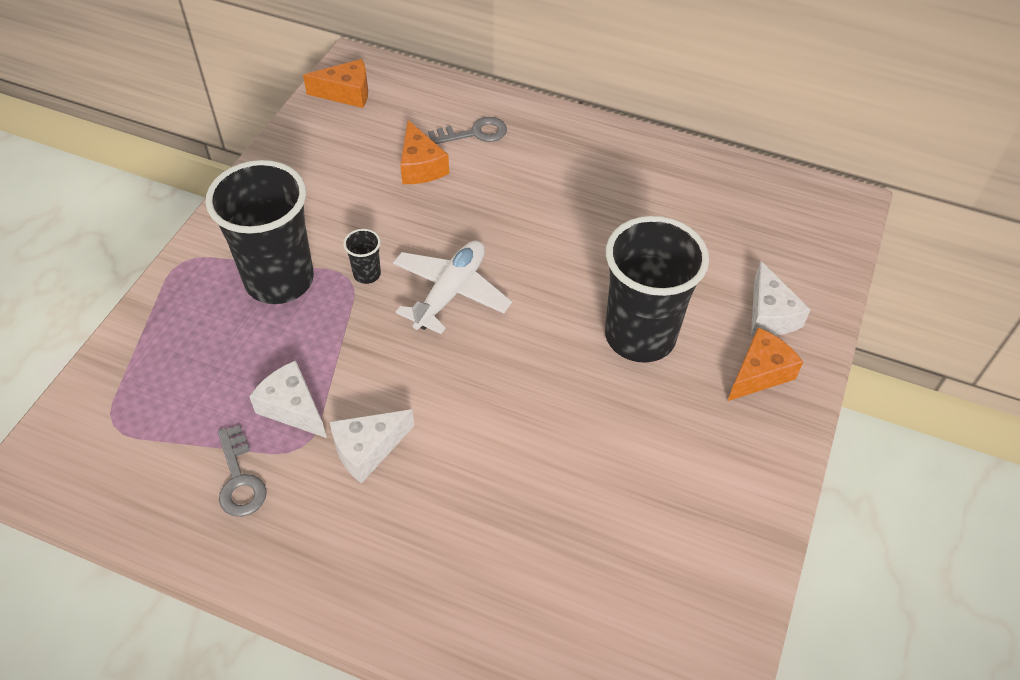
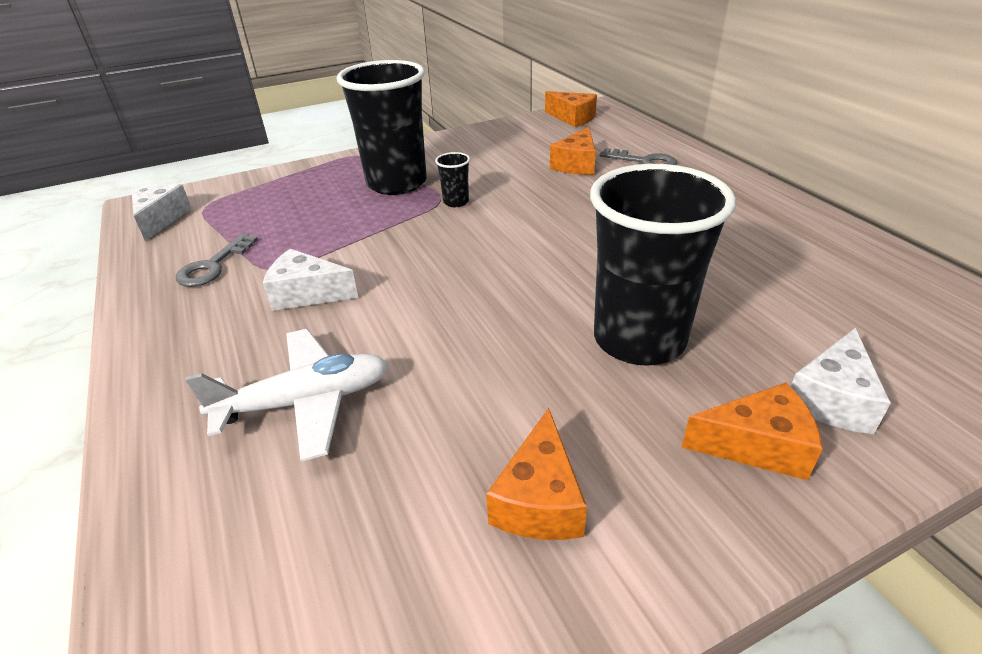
camera: 45 degrees right, 15 degrees down
white cheese [249,361,327,438] -> white cheese moved to [131,183,192,241]
white plane [393,240,512,334] -> white plane moved to [185,329,388,462]
none -> orange cheese [486,408,587,540]

